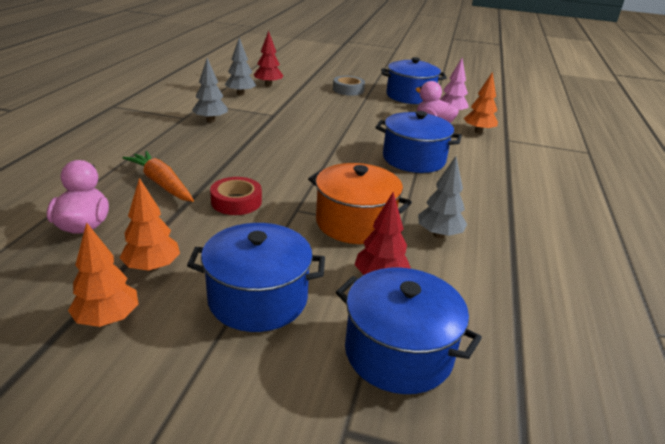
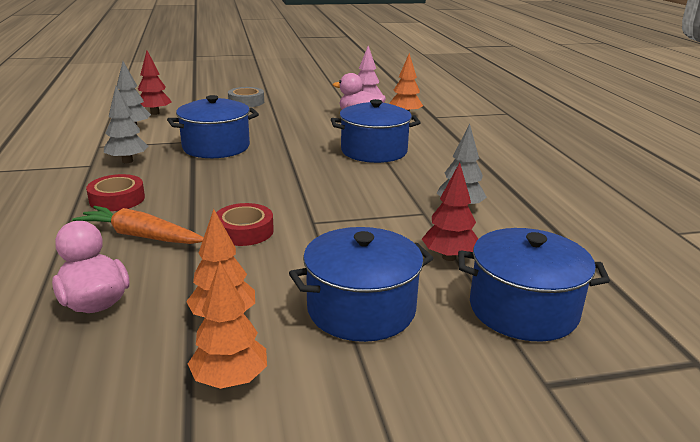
camera: 25 degrees left, 5 degrees down
orange pot [308,163,412,244] -> none
blue pot [381,57,447,104] -> blue pot moved to [167,95,259,158]
none -> red tape [86,174,145,211]

